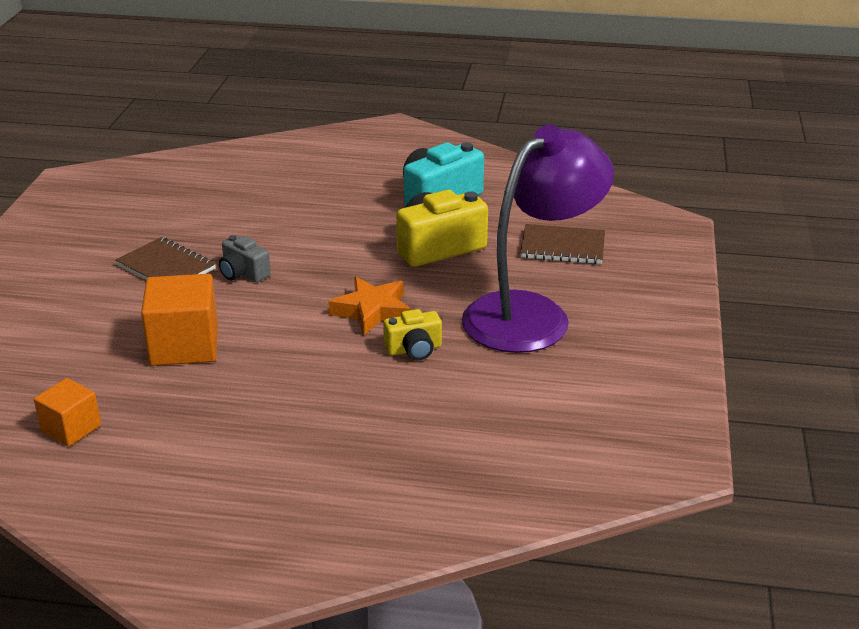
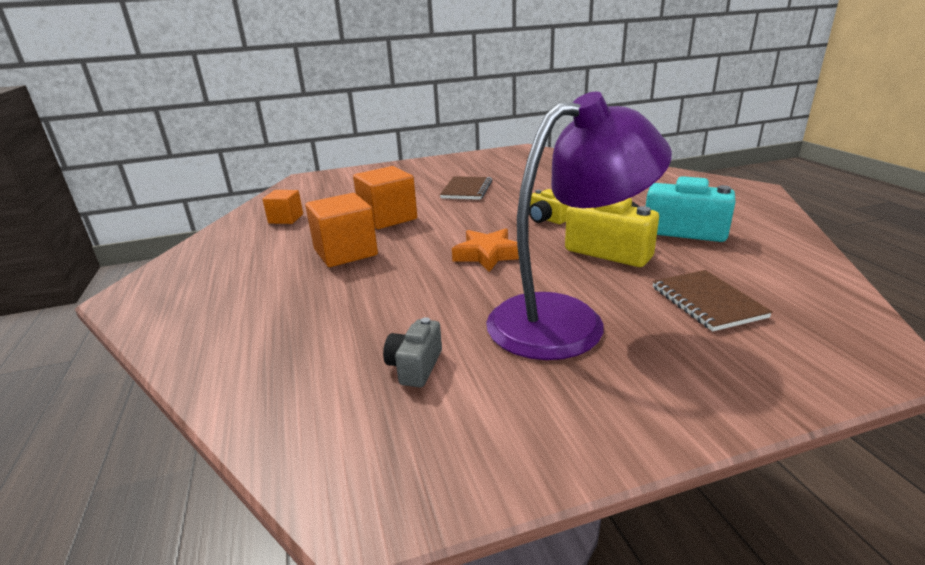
camera: 65 degrees right, 5 degrees down
grey camera [219,235,271,282] -> grey camera moved to [383,317,442,388]
yellow camera [383,309,442,360] -> yellow camera moved to [529,189,569,224]
purple lamp [462,125,614,353] -> purple lamp turned 45 degrees counterclockwise [486,92,672,360]
none -> orange cube [305,193,378,267]

